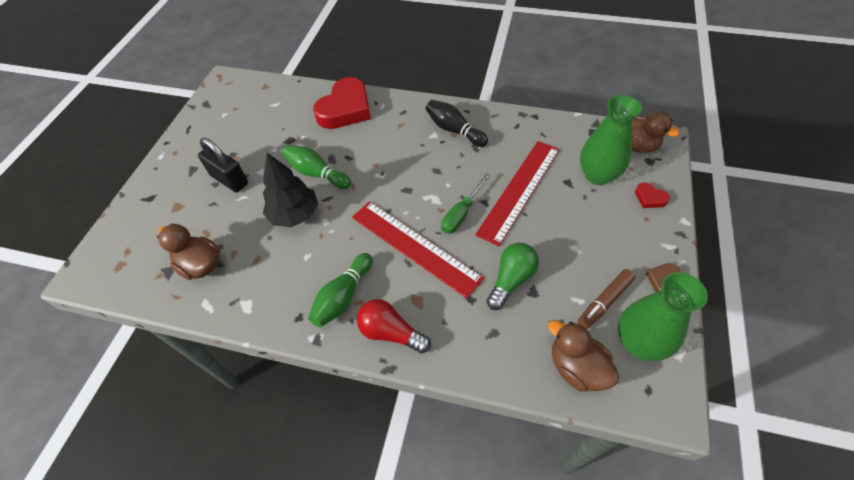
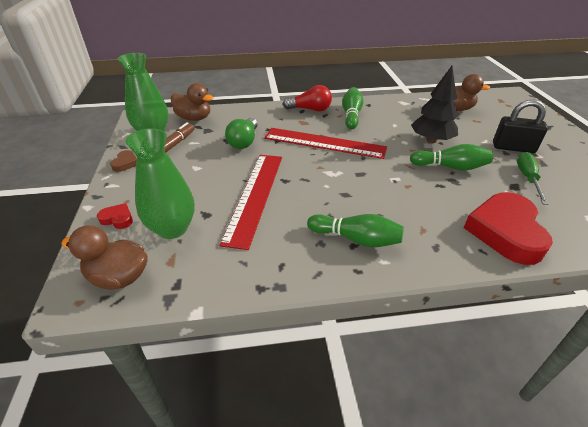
camera: 155 degrees right, 15 degrees down
black bowling pin [426,100,488,147] -> green bowling pin [307,214,404,247]
green screwdriver [441,173,491,234] -> green screwdriver moved to [517,152,549,205]

